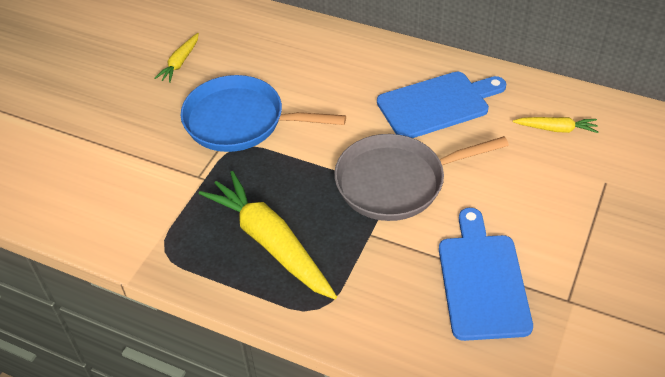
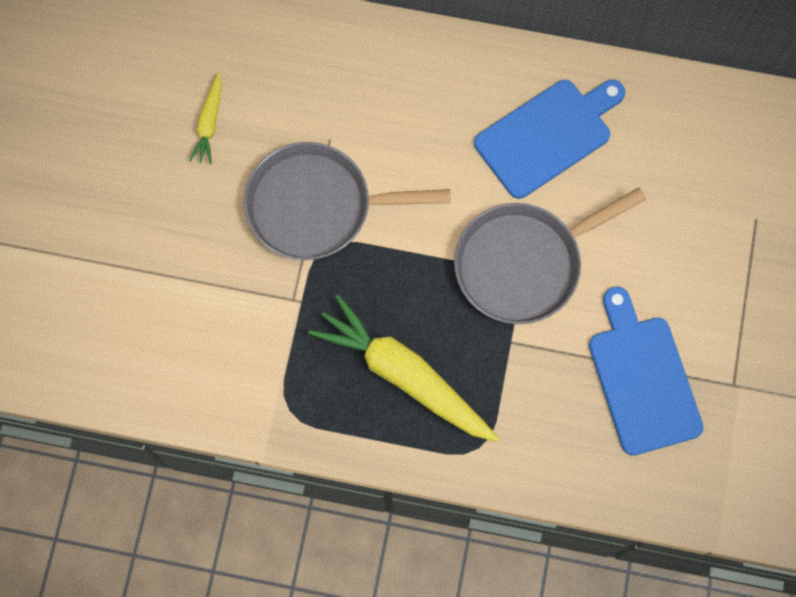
camera: 15 degrees left, 25 degrees up
blue pan [180,75,346,152] -> grey pan [244,142,451,260]
yellow carrot [513,117,598,133] -> none

